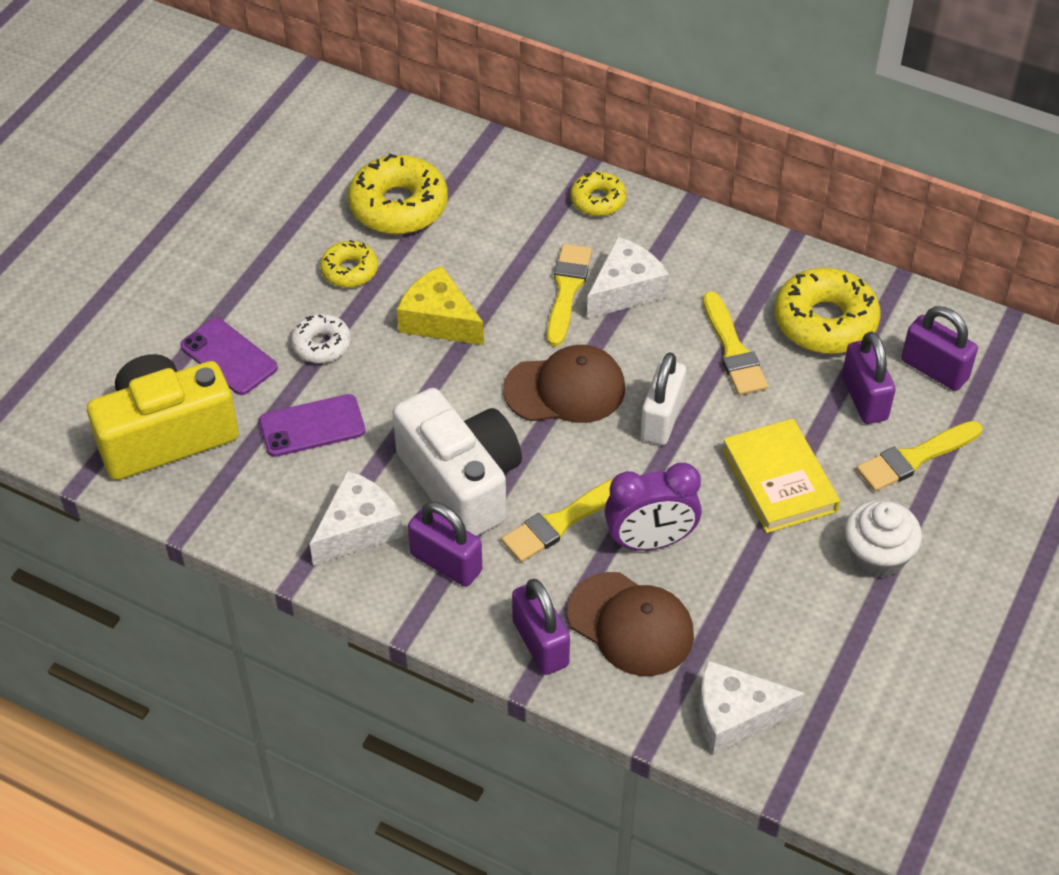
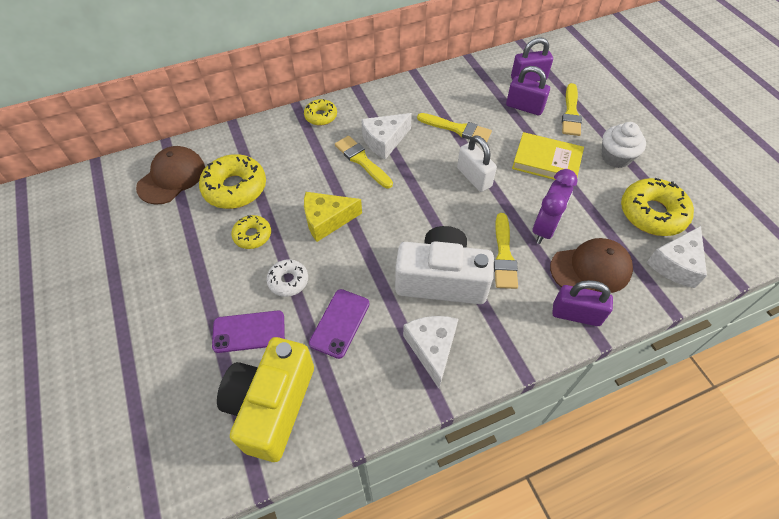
camera: 50 degrees left, 5 degrees up
purple padlock [408,501,482,587] -> none
brown cap [503,345,625,423] -> brown cap moved to [136,146,205,205]
white cheese [587,236,669,319] -> white cheese turned 120 degrees counterclockwise [361,113,412,160]
yellow donut [775,268,880,354] -> yellow donut moved to [621,178,694,236]

